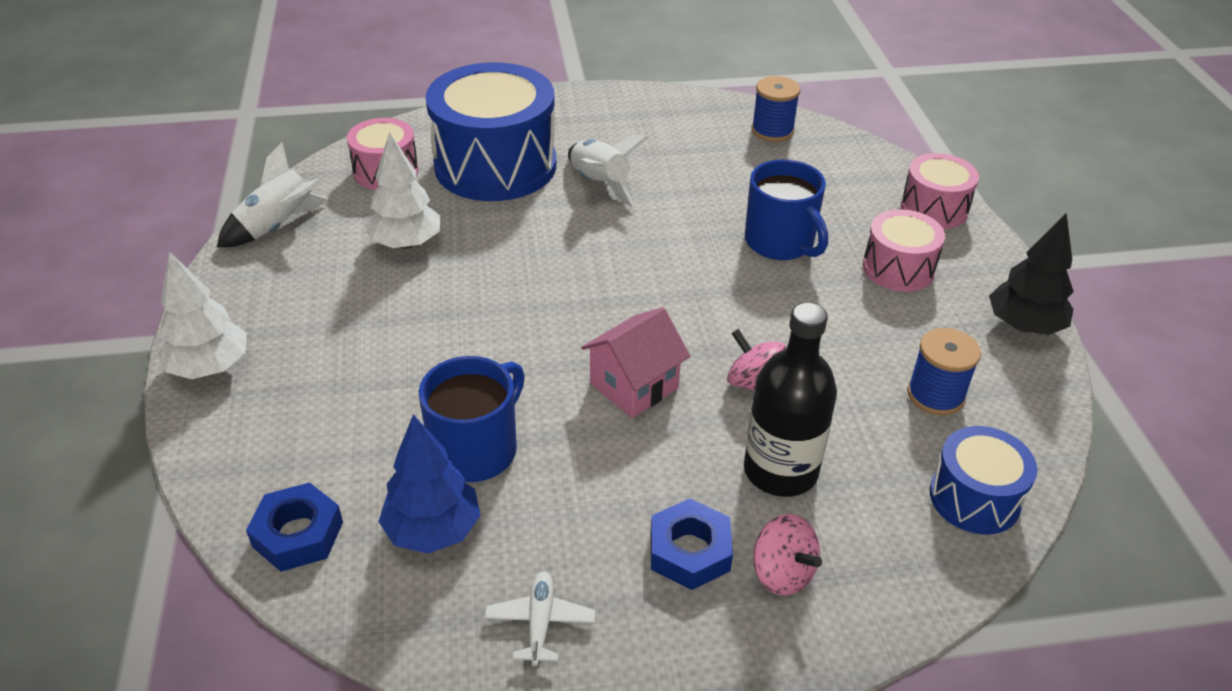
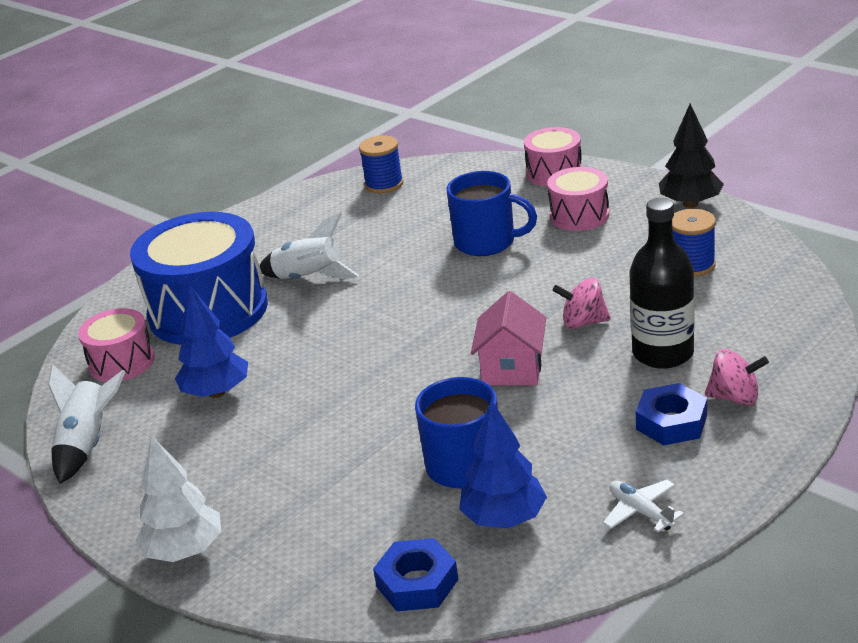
camera: 35 degrees left, 10 degrees down
white tree [365,132,441,249] -> blue tree [175,286,248,398]
blue drum [930,426,1037,534] -> none

